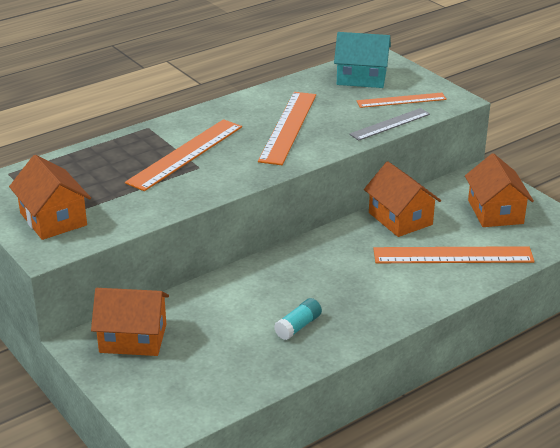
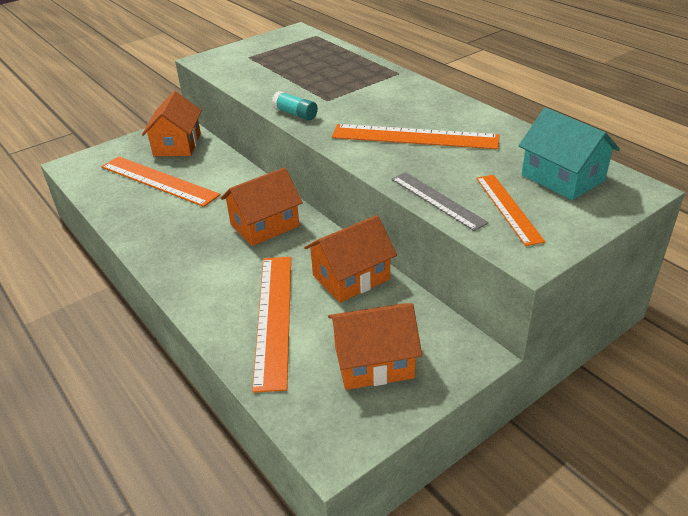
camera: 90 degrees right, 5 degrees up
orange house [9,155,91,240] -> orange house moved to [221,168,303,246]
orange ruler [125,119,242,191] -> orange ruler moved to [101,156,220,207]
turquoise glue stick [274,298,322,340] -> turquoise glue stick moved to [272,91,318,120]
turquoise house [334,32,391,88] -> turquoise house turned 45 degrees counterclockwise [519,108,620,200]

